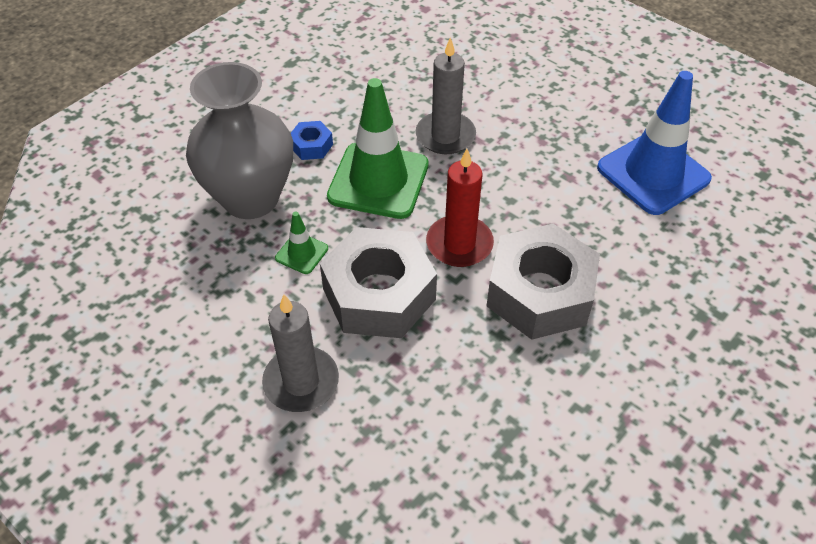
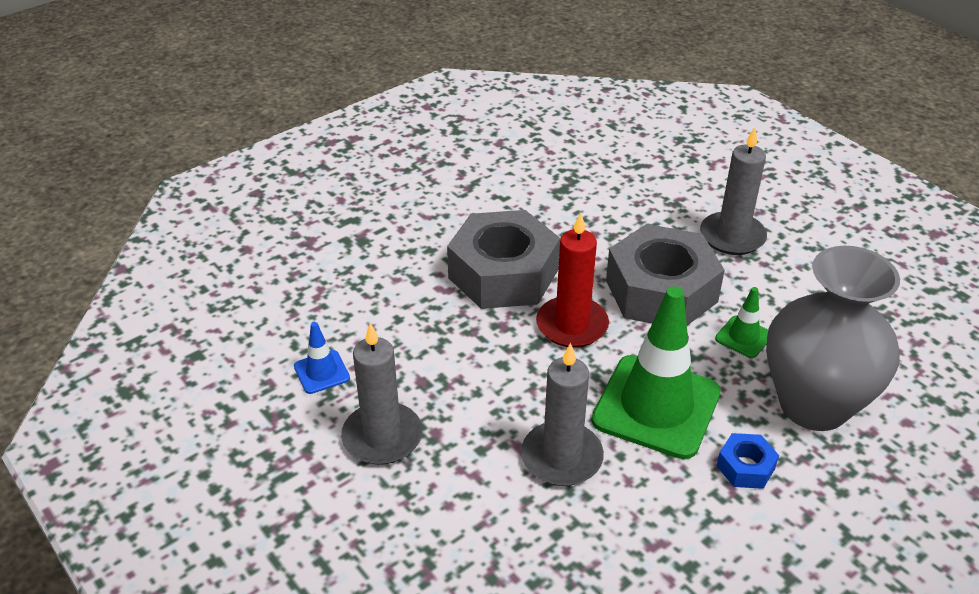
camera: 170 degrees left, 10 degrees down
blue traffic cone [597,71,712,215] -> blue traffic cone [294,322,350,394], size x0.45
none -> grey candle [341,323,422,465]

